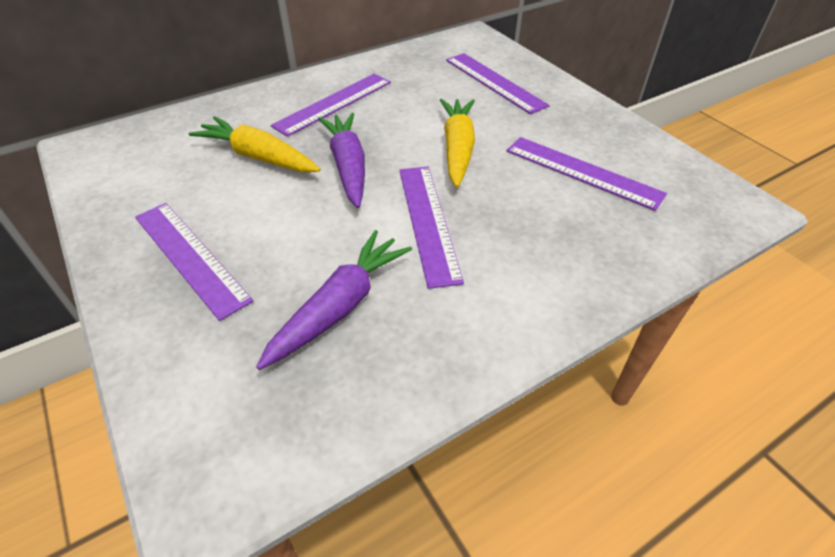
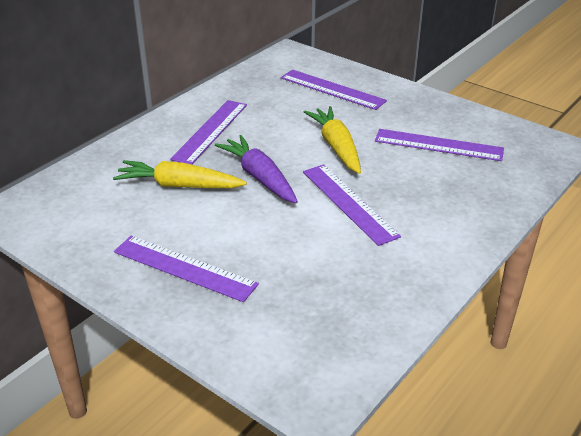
camera: 20 degrees left, 10 degrees down
purple carrot [256,230,412,370] -> none

